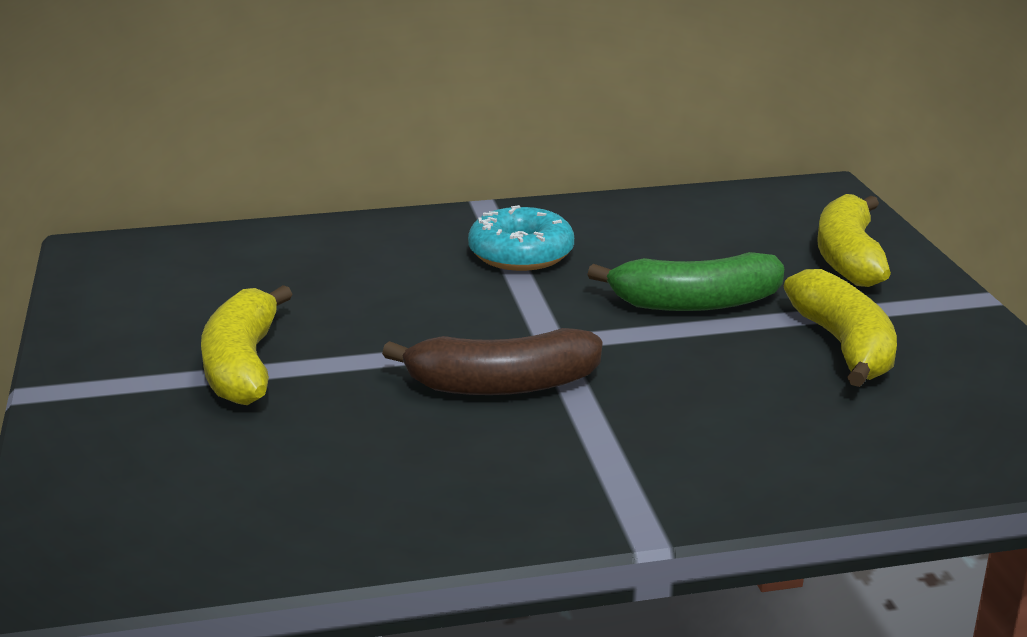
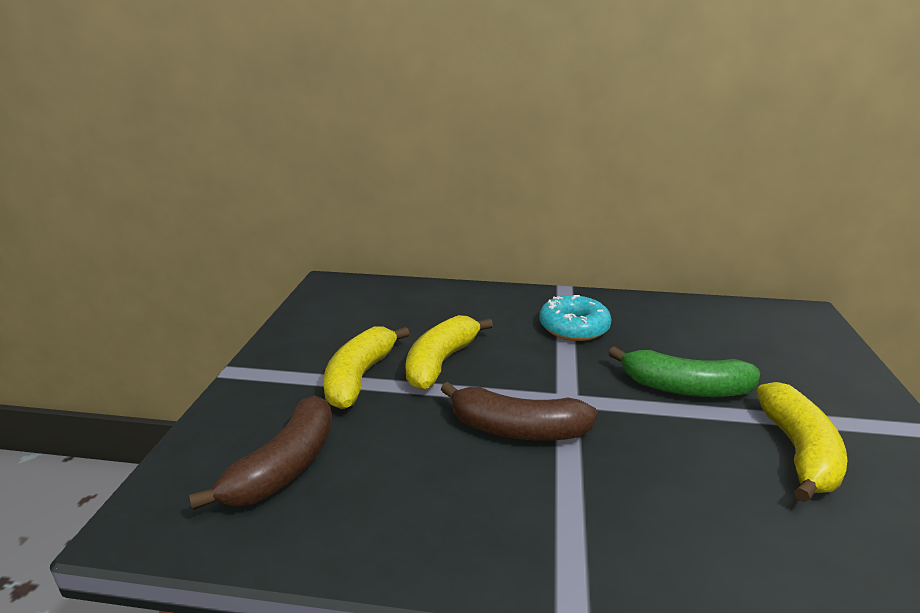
camera: 20 degrees right, 0 degrees up
yellow banana [817,194,891,287] -> yellow banana moved to [405,315,493,390]
none -> brown banana [189,395,332,510]

